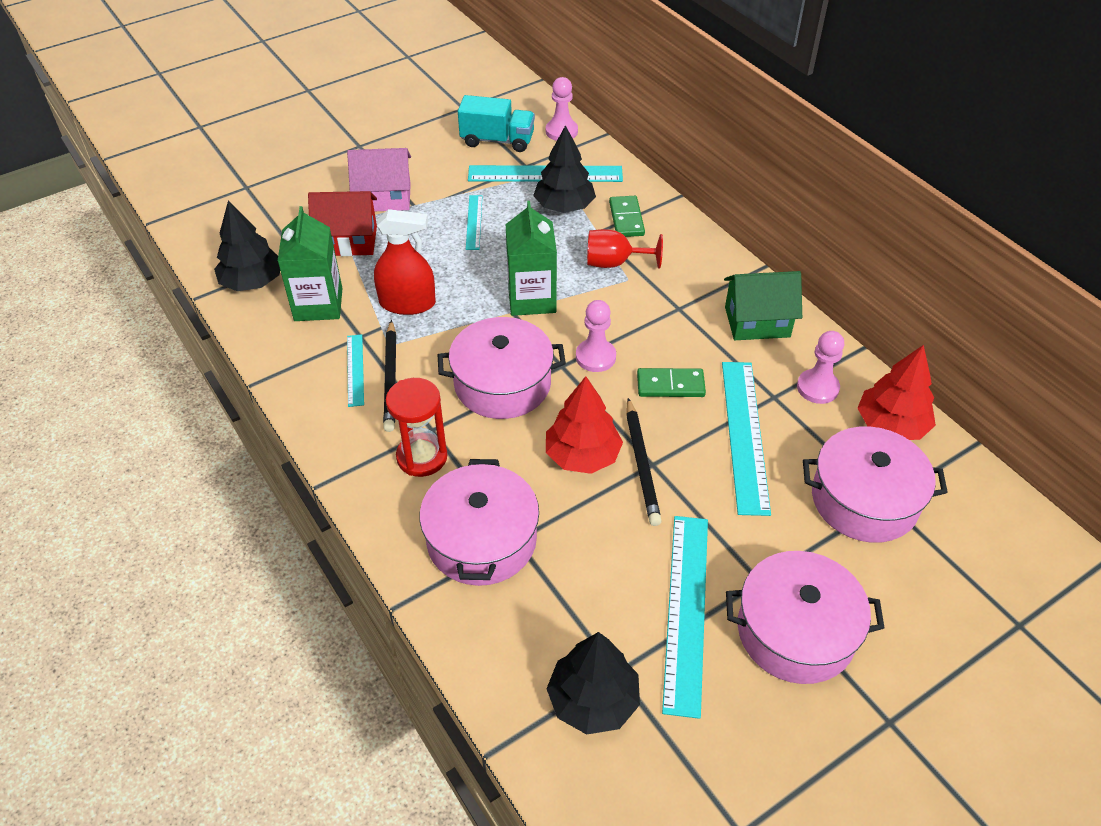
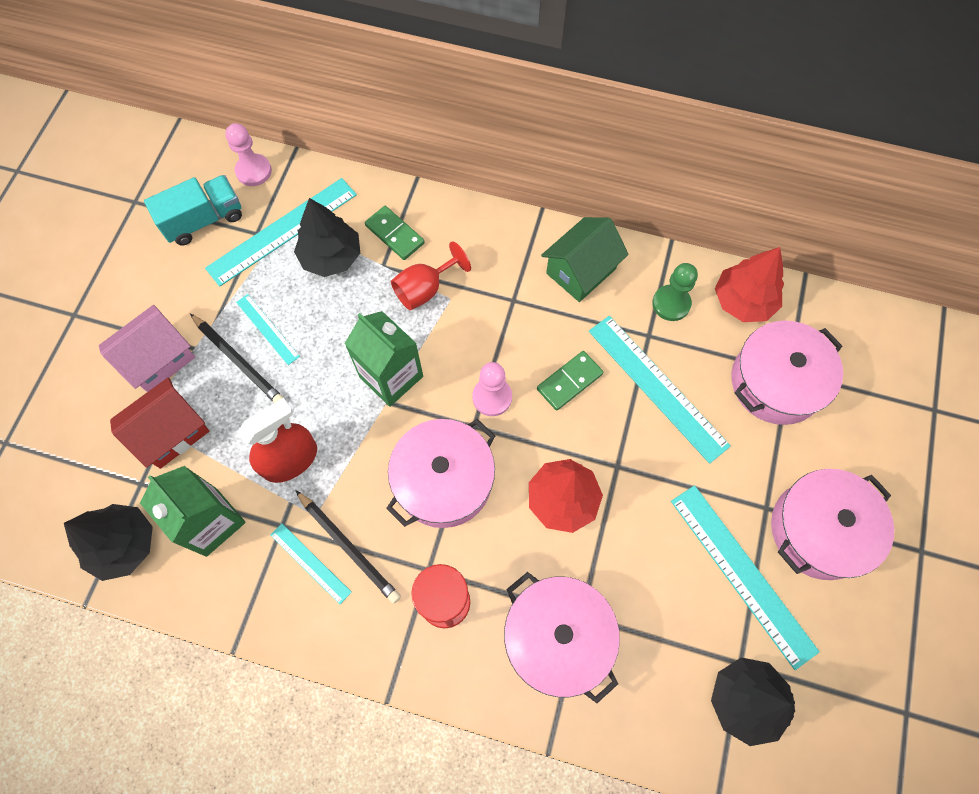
camera: 40 degrees left, 20 degrees up
black pencil [626,398,662,526] -> black pencil moved to [190,313,284,403]
pink pawn [797,331,844,404] -> green pawn [652,263,698,321]

